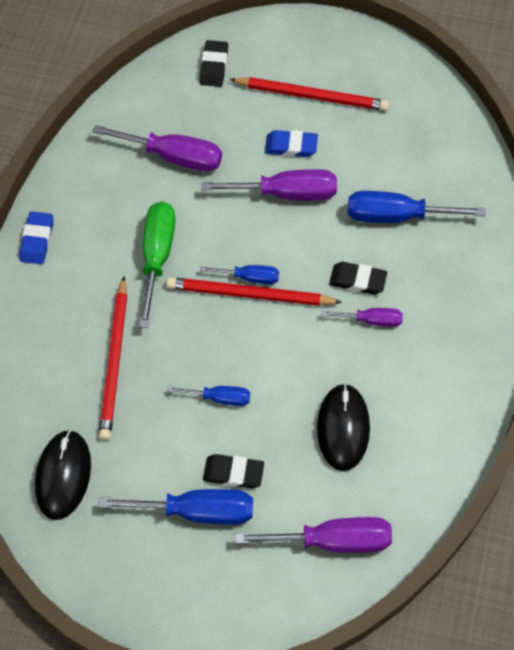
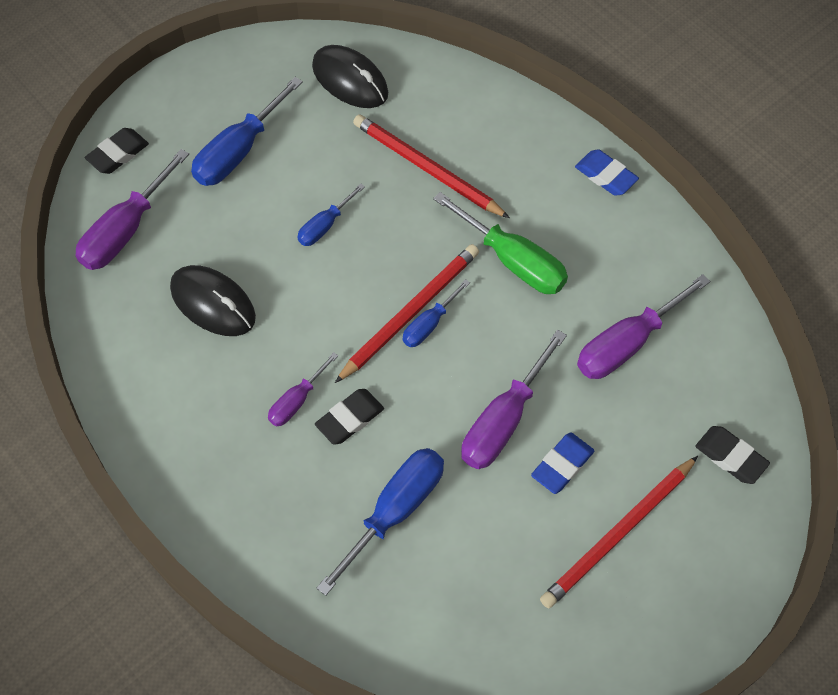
camera: 125 degrees right, 0 degrees up
black eraser [203,454,264,488] -> black eraser moved to [85,128,149,174]

